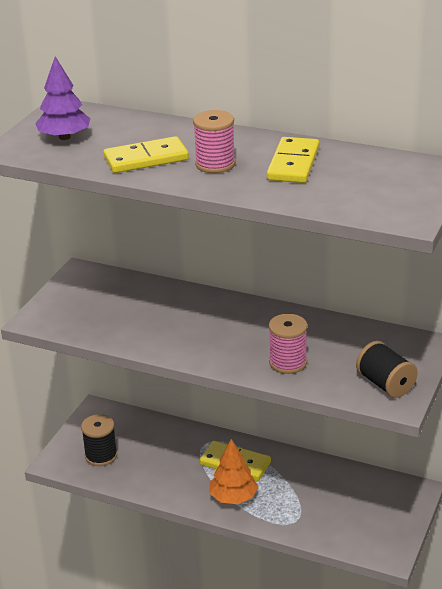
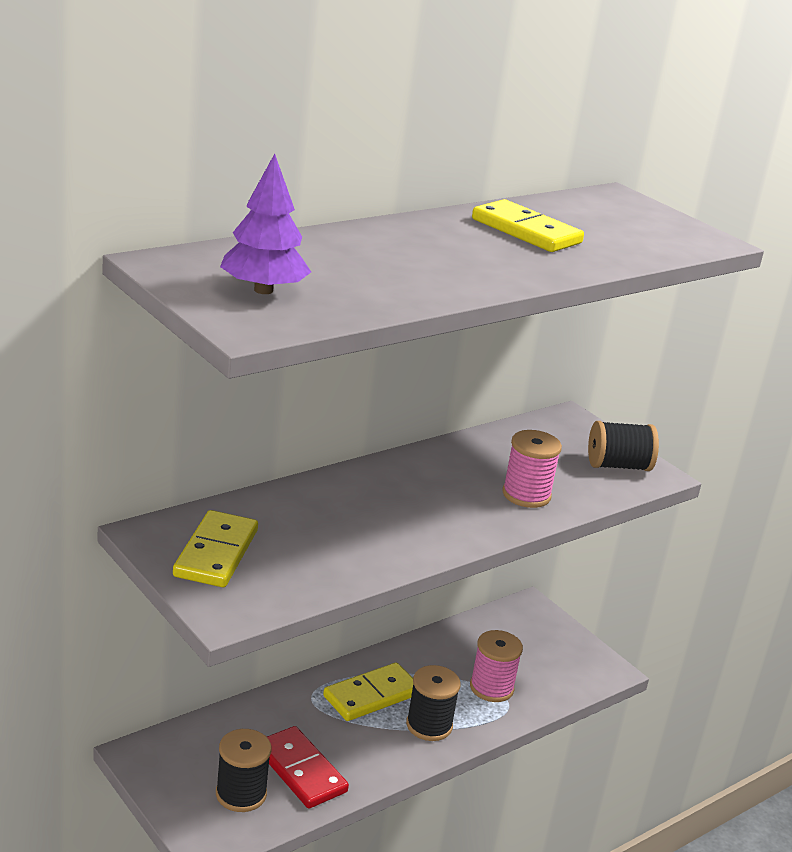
camera: 65 degrees left, 5 degrees down
yellow domino [103,136,189,173] -> yellow domino moved to [173,510,258,587]
pink spool [193,110,236,173] -> pink spool moved to [470,630,523,702]
orange tree [210,439,258,504] -> black spool [406,665,461,741]
none -> red domino [267,726,349,808]

